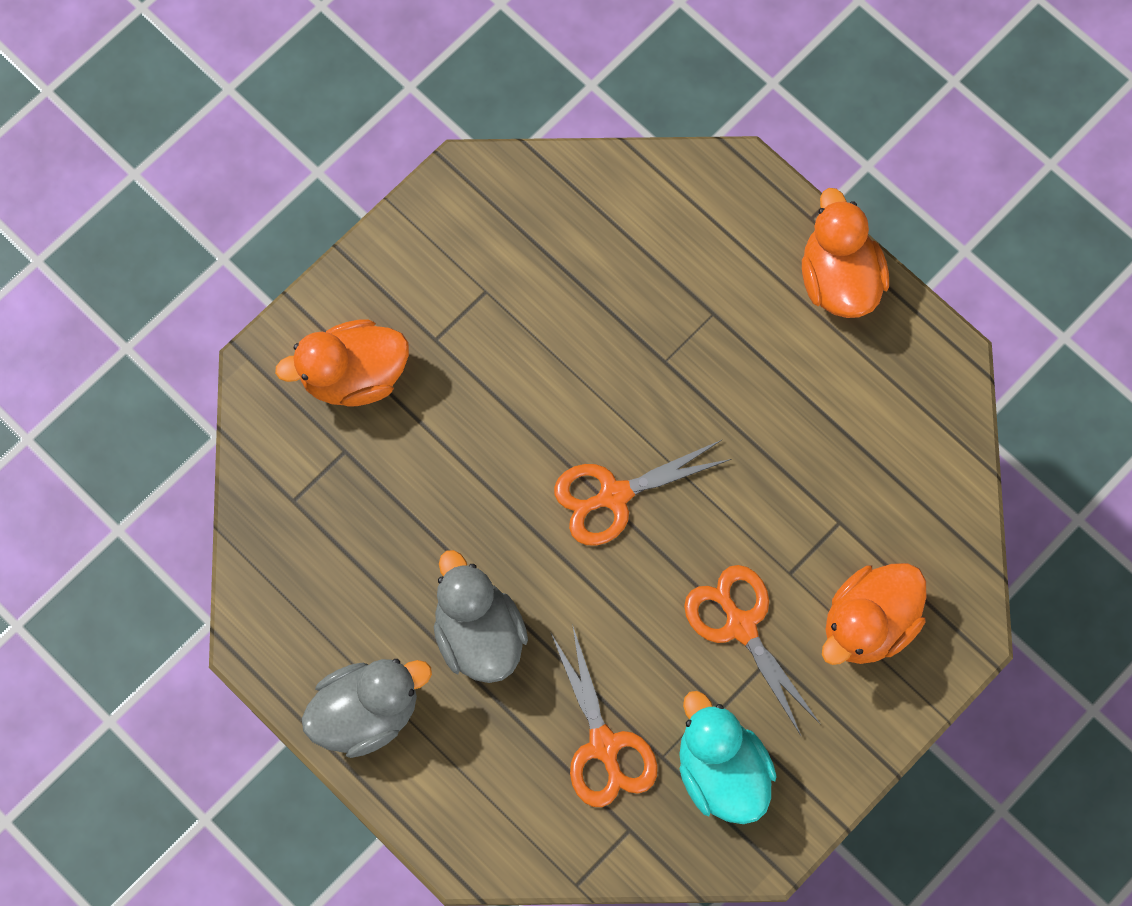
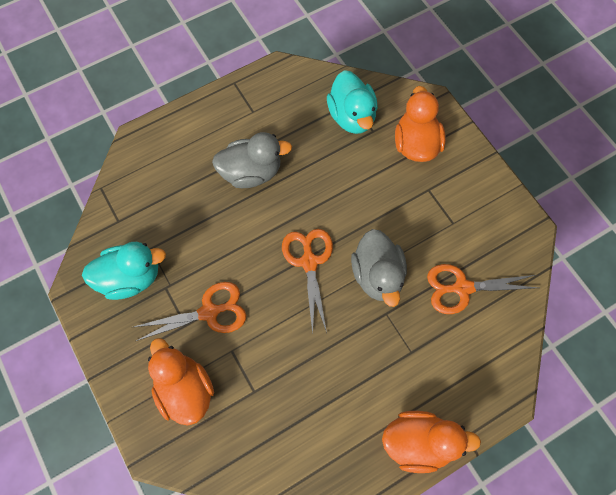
camera: 105 degrees right, 5 degrees down
grey duck [302,659,432,758] -> grey duck moved to [351,229,407,307]
orange scissors [551,624,658,807] -> orange scissors moved to [427,264,538,314]
none -> turquoise duck [327,70,378,134]

